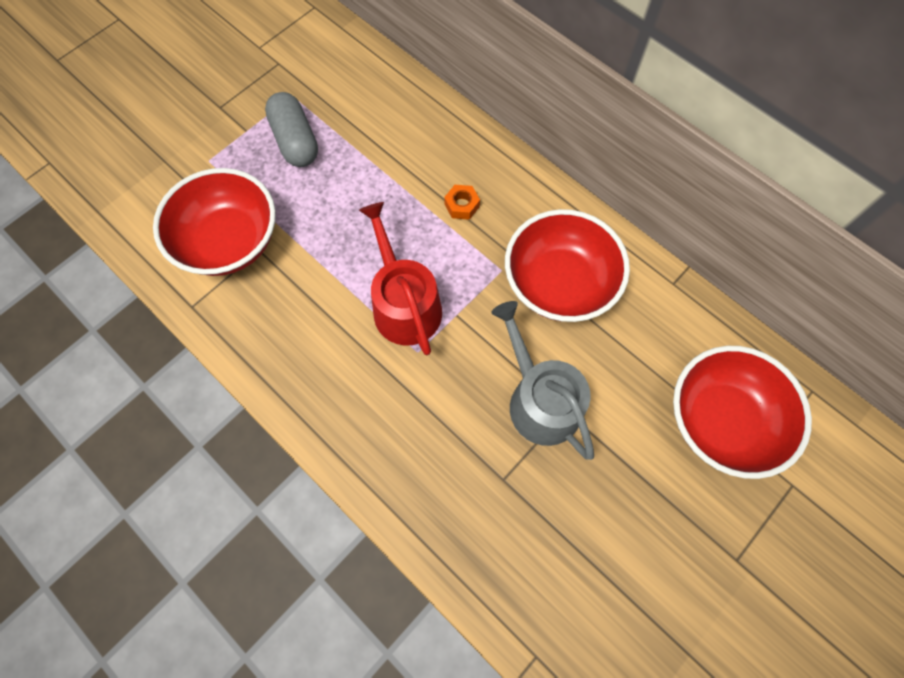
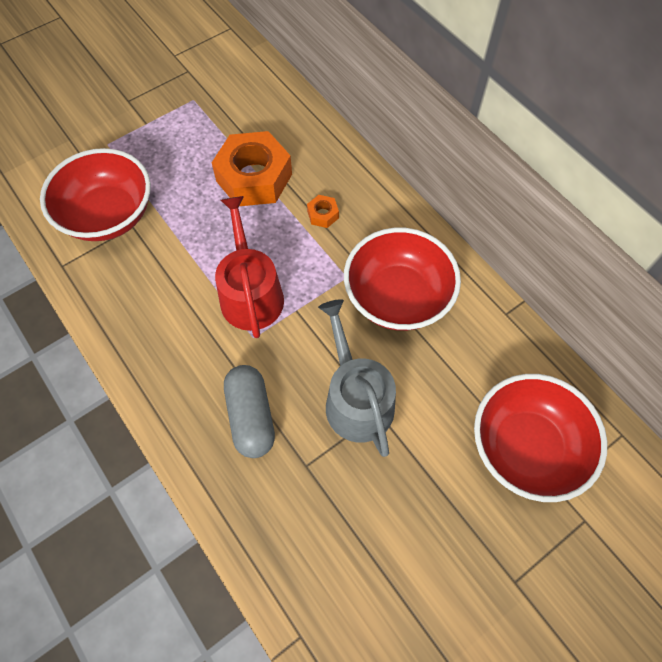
camera: 10 degrees right, 5 degrees down
grey capsule [265,92,318,167] -> grey capsule moved to [224,365,275,458]
none -> orange nut [212,131,292,206]

